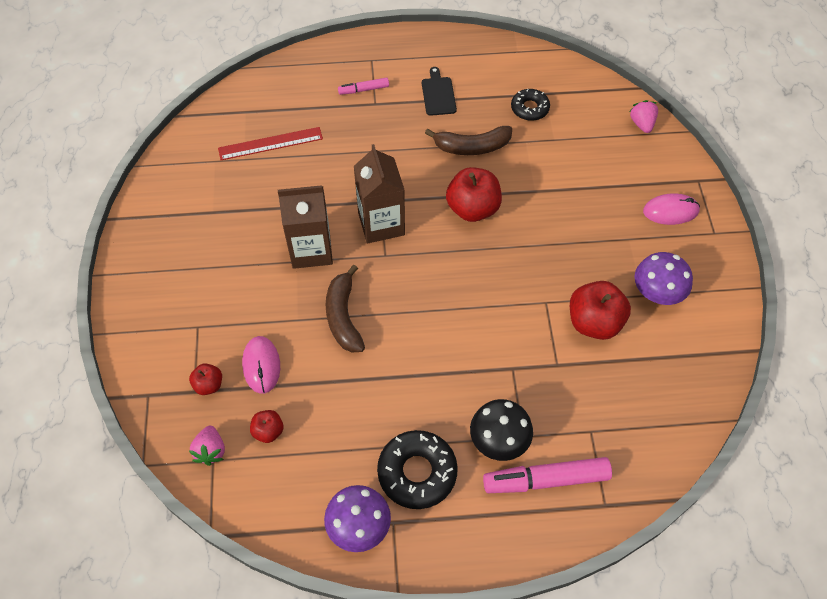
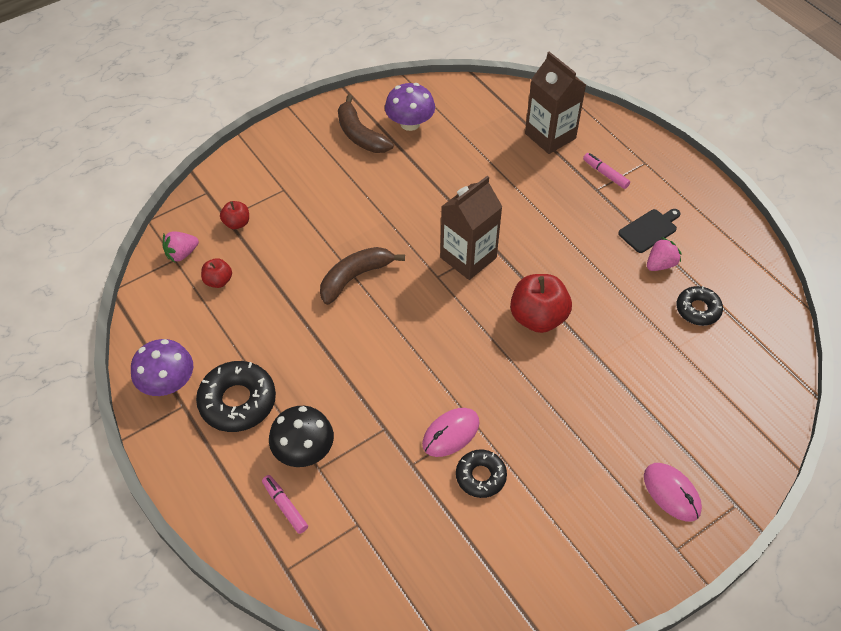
camera: 60 degrees right, 5 degrees down
red ruler [218,127,323,160] -> none
pink mouse [242,336,280,394] -> pink mouse moved to [422,408,479,457]
brown carton [278,185,333,269] -> brown carton moved to [525,52,586,154]
brown banana [425,126,512,155] -> brown banana moved to [338,95,394,153]
pink marker [483,457,612,493] -> pink marker [262,475,308,534], size x0.53
red apple [570,281,631,340] -> black donut [456,450,507,498]
pink strawberry [629,100,658,133] -> pink strawberry moved to [647,237,682,271]
purple mushroom [634,252,693,305] -> purple mushroom moved to [385,83,435,131]

